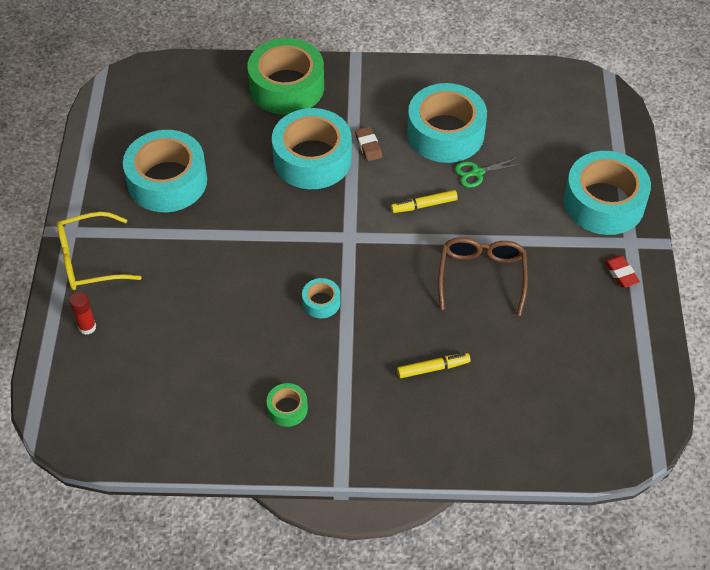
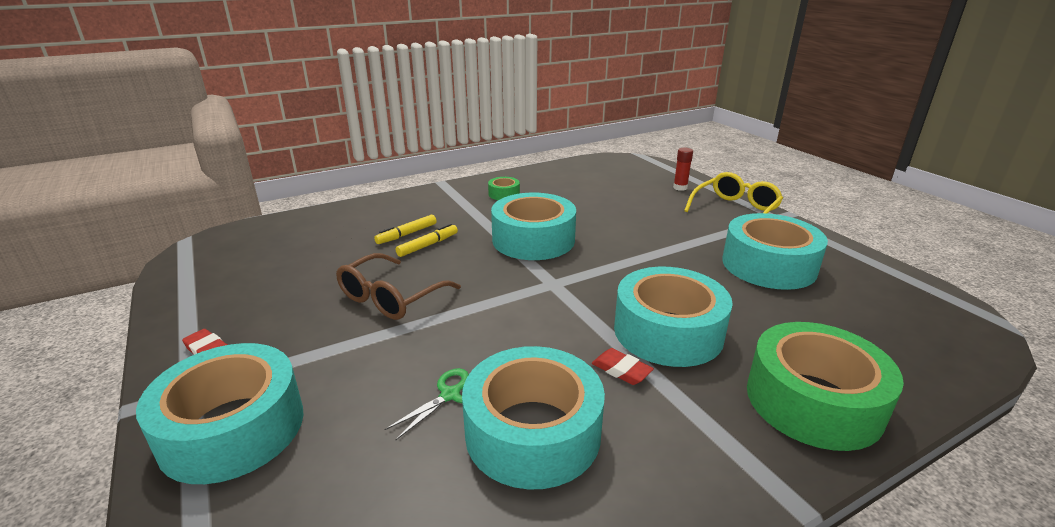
camera: 150 degrees right, 25 degrees down
turquoise tape [302,278,340,318] -> turquoise tape [491,193,576,260], size x2.24
brown eraser [355,127,382,162] -> red eraser [592,348,654,385]
yellow marker [391,190,458,213] -> yellow marker moved to [395,223,458,257]
brown glasses [438,237,528,316] -> brown glasses turned 60 degrees clockwise [336,253,461,320]

